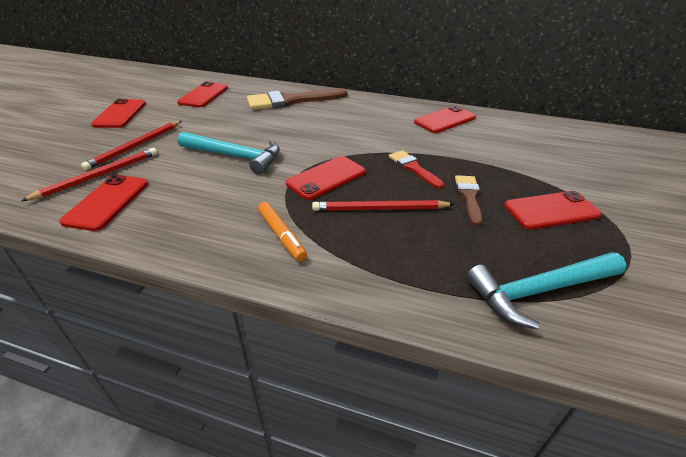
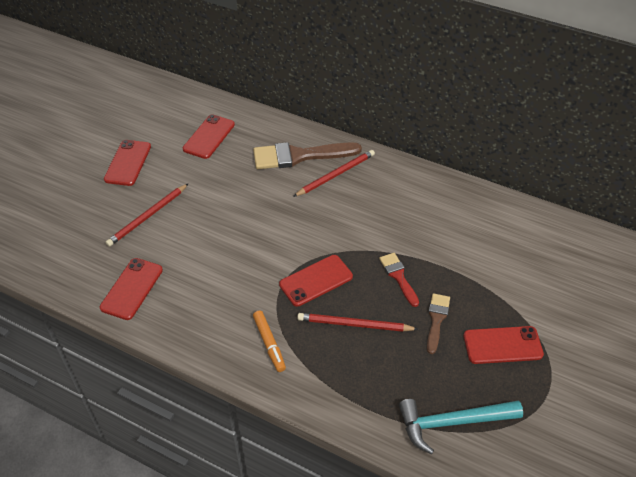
camera: 10 degrees right, 10 degrees up
red pencil [21,148,157,201] -> red pencil moved to [293,150,375,197]
turquoise hammer [177,131,280,175] -> none
red phone [414,105,476,133] -> none

